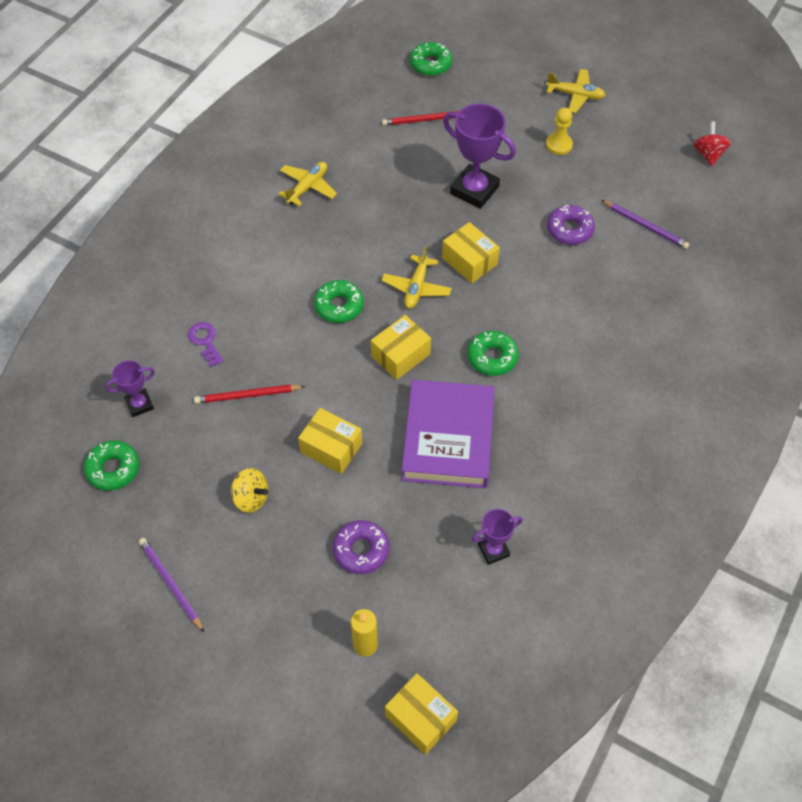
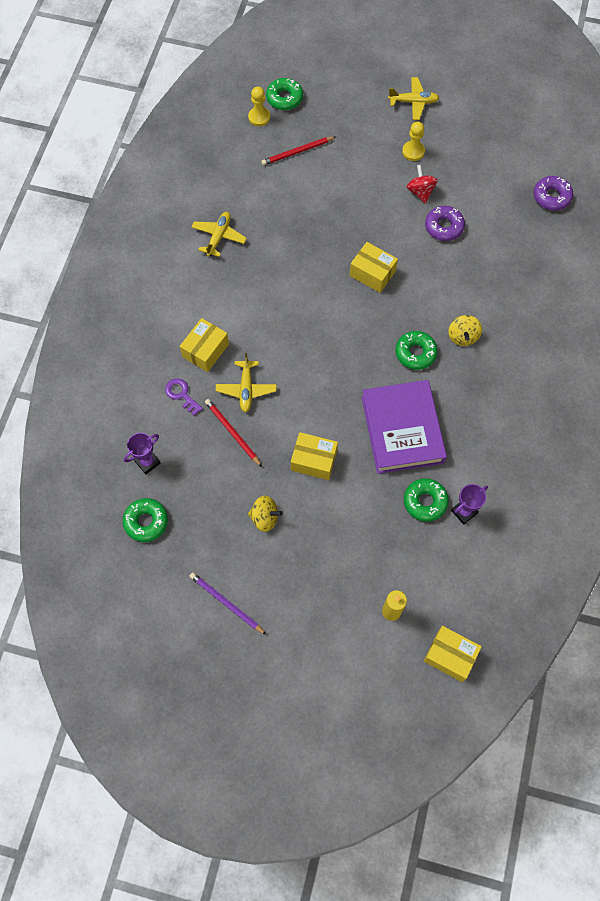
camera: 15 degrees left, 10 degrees up
red pencil [194,384,305,404] -> red pencil turned 75 degrees clockwise [205,399,262,467]
green donut [314,280,364,323] -> green donut moved to [404,478,449,522]
purple donut [333,520,389,574] -> purple donut moved to [534,176,573,210]
yellow box [371,315,431,380] -> yellow box moved to [180,318,229,372]
yellow plane [382,246,452,309] -> yellow plane moved to [216,353,277,412]
purple trophy [443,104,516,209] -> none
purple pencil [601,200,689,249] -> none
red spinning top [694,122,731,167] -> red spinning top moved to [407,165,438,204]
none -> yellow pawn [248,86,270,126]
none -> yellow spinning top [448,315,482,346]

